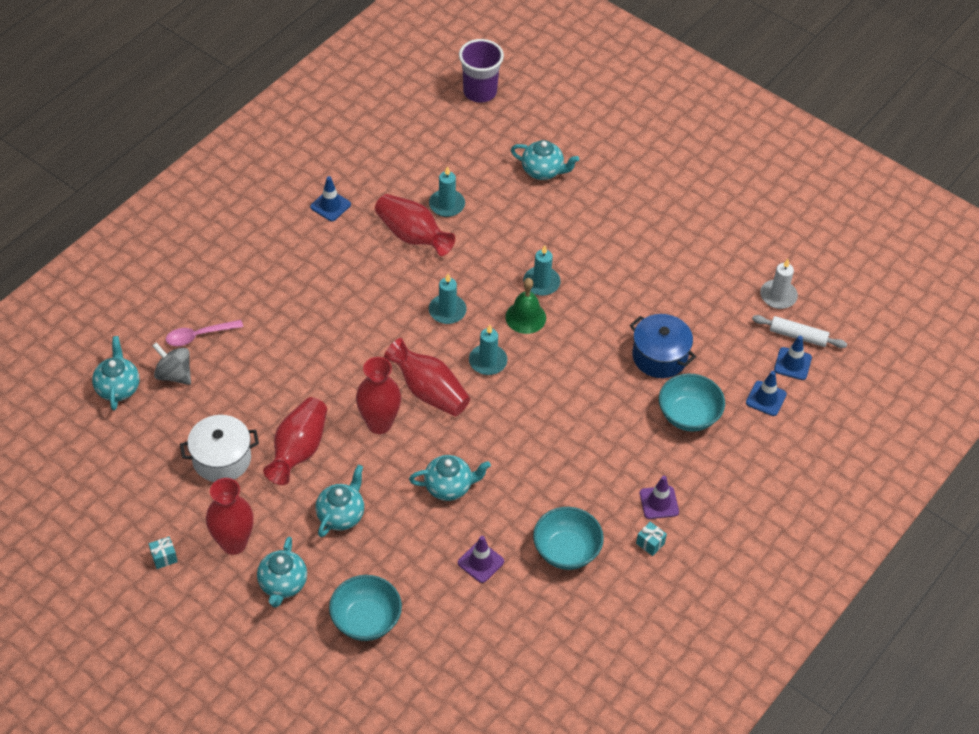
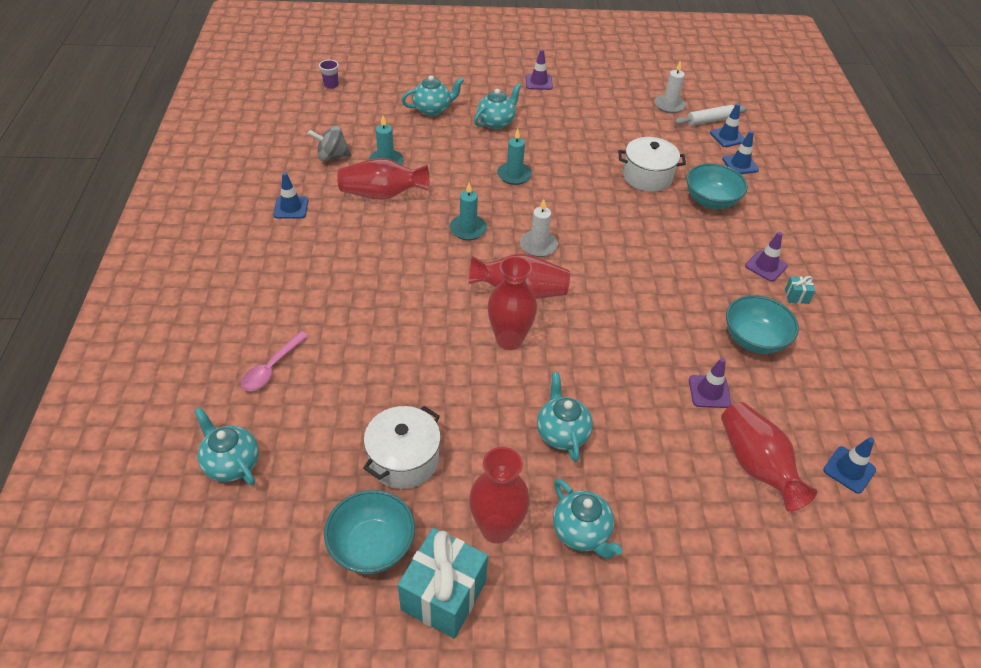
camera: 40 degrees left, 5 degrees down
turquoise gift [149,536,178,569] -> turquoise gift [398,528,488,639], size x2.37
grey spinning top [152,343,191,385] -> grey spinning top moved to [308,126,352,161]
red vase [263,397,327,485] -> red vase moved to [721,402,817,512]
turquoise bowl [329,575,402,641] -> turquoise bowl moved to [324,490,415,574]
turquoise teapot [409,455,491,501] -> turquoise teapot moved to [474,83,521,130]
purple cup [459,39,504,103] -> purple cup [319,60,339,89], size x0.48
turquoise candle [469,325,507,375] -> white candle [520,199,558,257]
green bell [506,278,546,334] -> none
blue pot [630,314,696,378] -> white pot [618,137,686,192]
none -> purple traffic cone [526,49,553,90]
none -> blue traffic cone [823,437,876,494]

